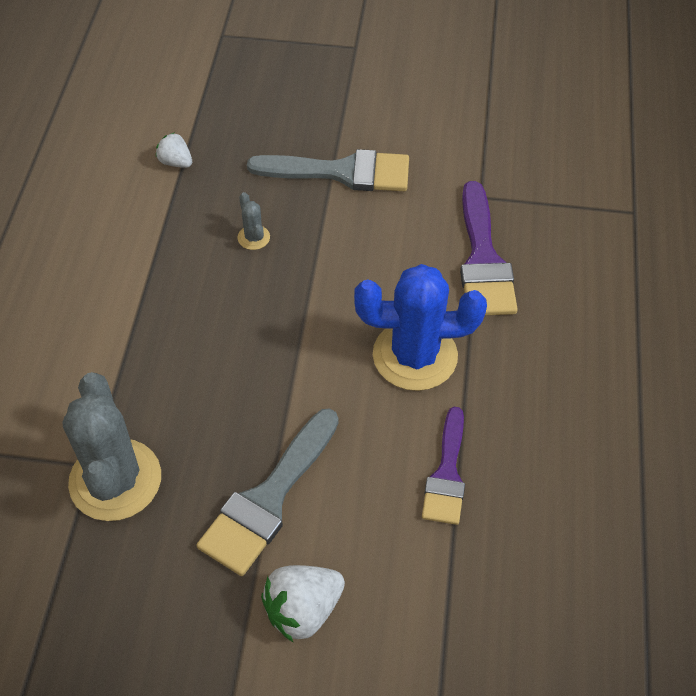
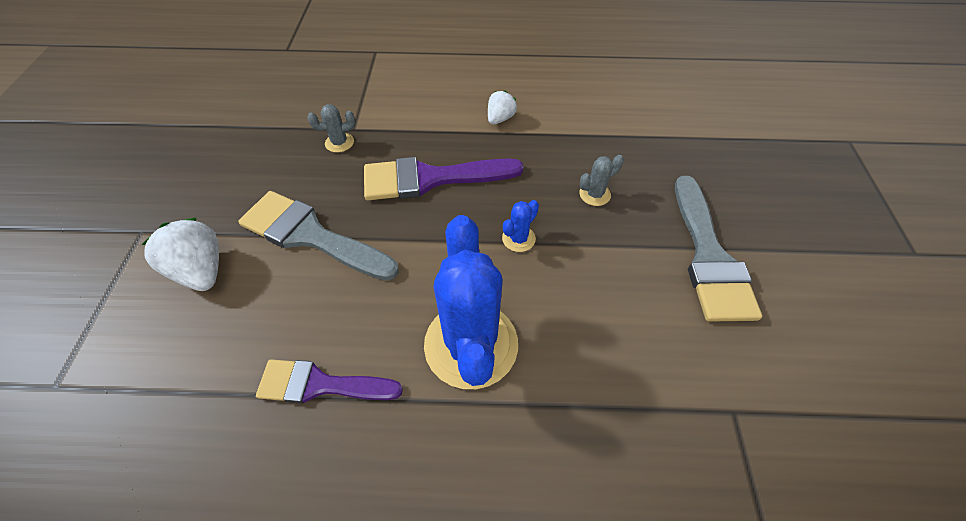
camera: 85 degrees right, 0 degrees up
grey cactus [63,372,161,521] -> grey cactus [307,104,356,153], size x0.41
white strawberry [156,132,192,168] -> white strawberry moved to [488,90,517,125]
purple brush [460,181,518,315] -> purple brush moved to [364,157,524,200]
none -> blue cactus [502,200,539,252]

